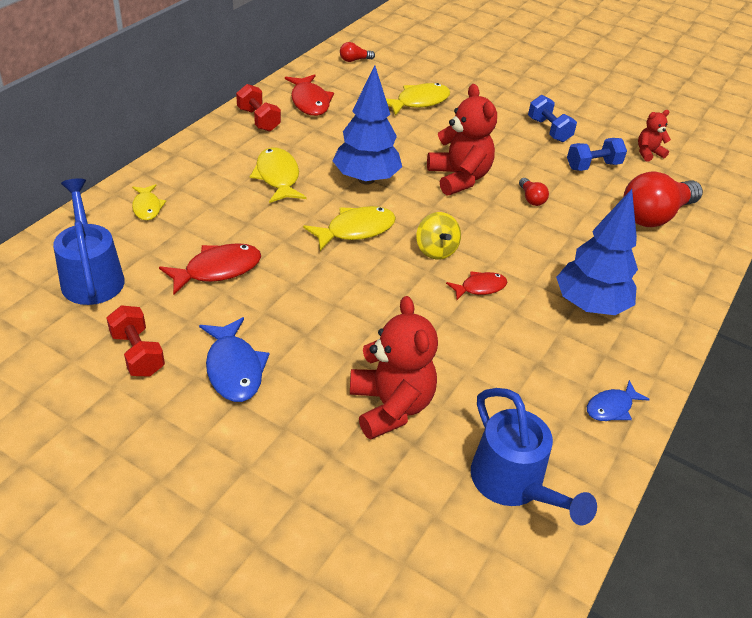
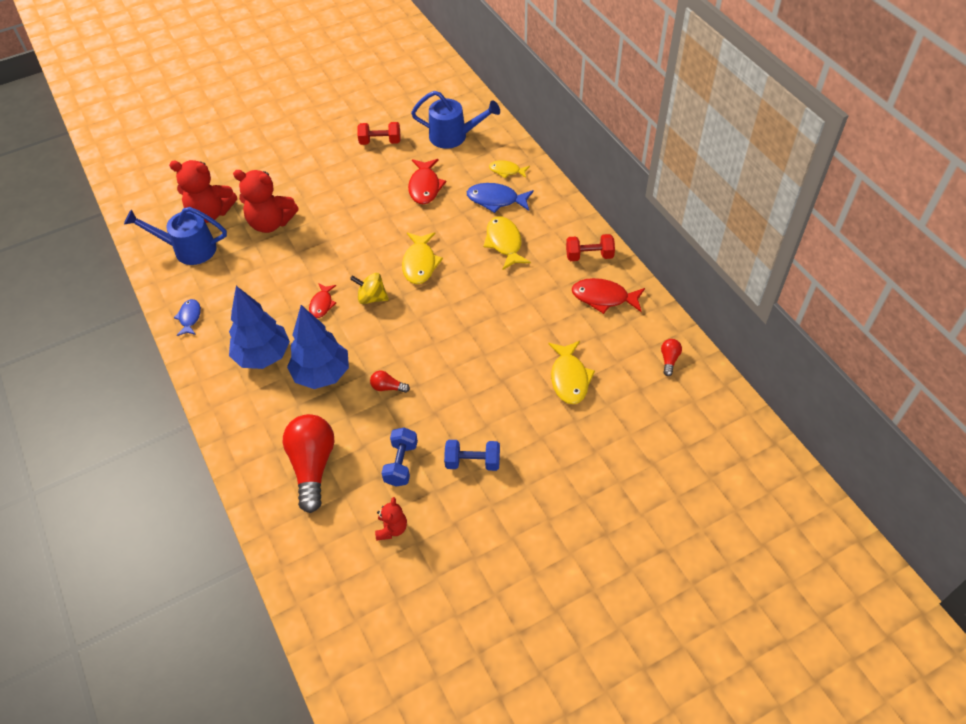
camera: 125 degrees right, 10 degrees up
blue fish [199,317,270,402] -> blue fish moved to [467,183,534,213]
yellow fish [250,147,307,203] -> yellow fish turned 120 degrees counterclockwise [483,216,531,270]
blue tree [332,65,402,185] -> blue tree moved to [287,305,349,389]
red teddy bear [427,84,497,196] -> red teddy bear moved to [169,160,237,223]

